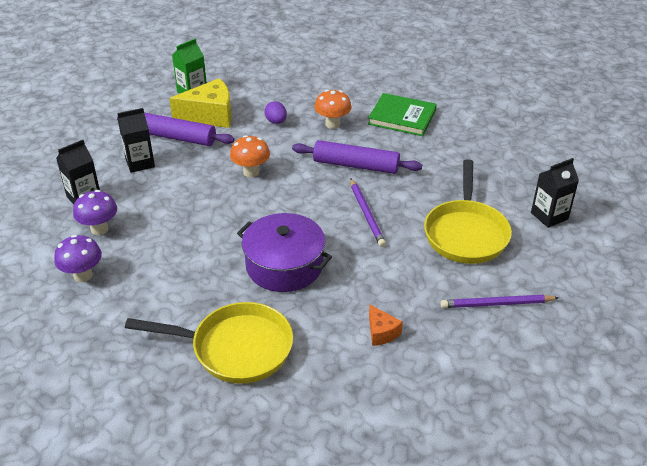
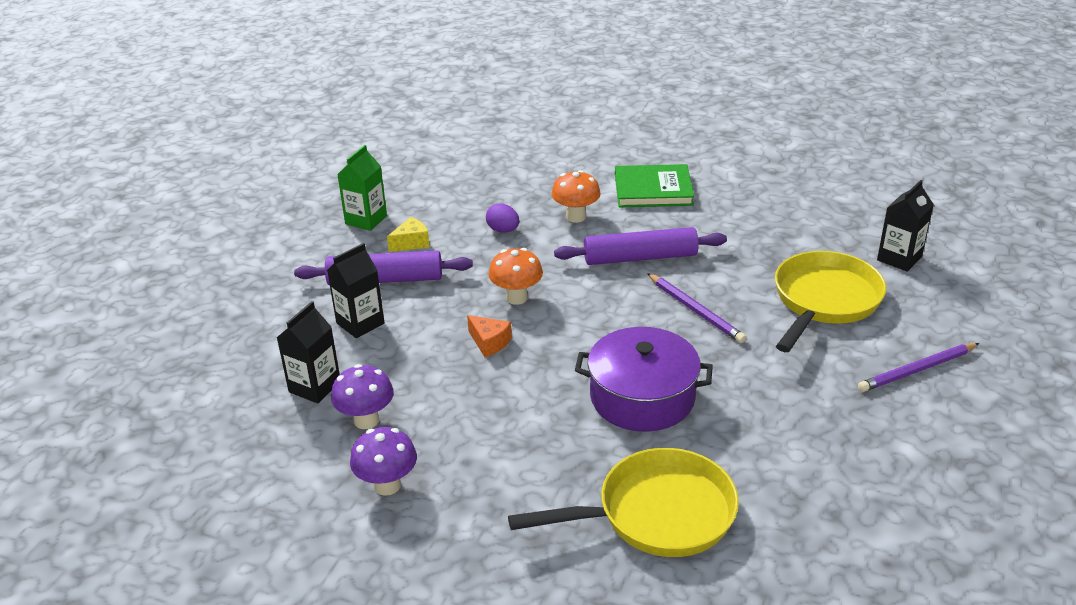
camera: 20 degrees left, 5 degrees down
yellow cheese [169,78,232,128] -> yellow cheese [387,217,430,252], size x0.50
orange cheese [369,305,403,346] -> orange cheese moved to [467,315,512,357]
yellow pan [424,159,512,264] -> yellow pan turned 135 degrees counterclockwise [775,251,886,352]

